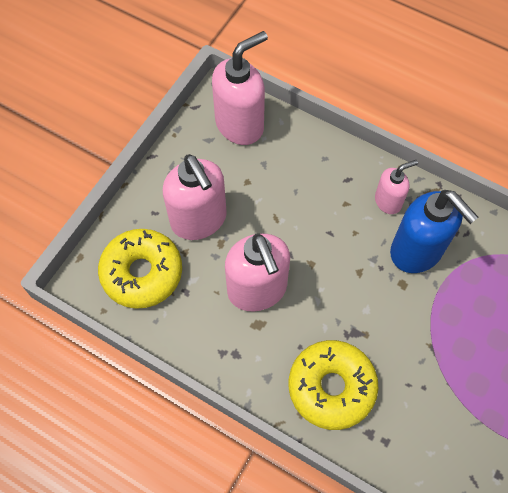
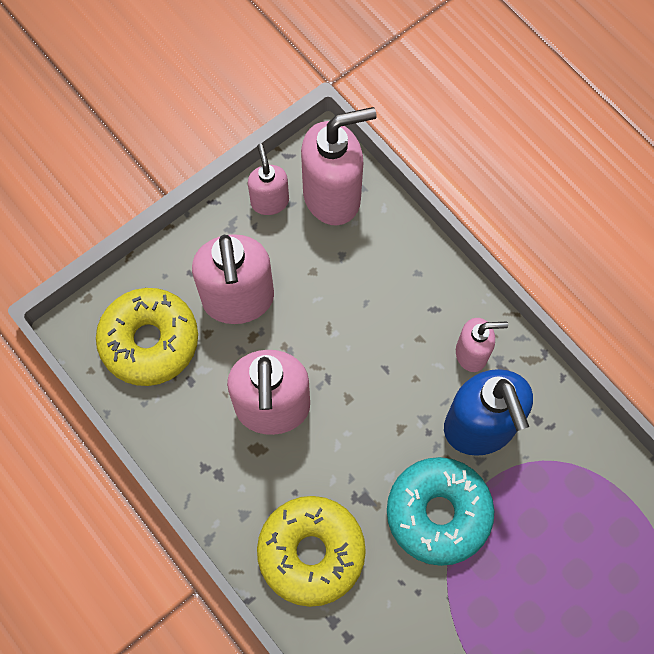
camera: 20 degrees right, 5 degrees up
none -> pink soap dispenser [248,144,289,215]
none -> turquoise donut [387,457,494,566]

